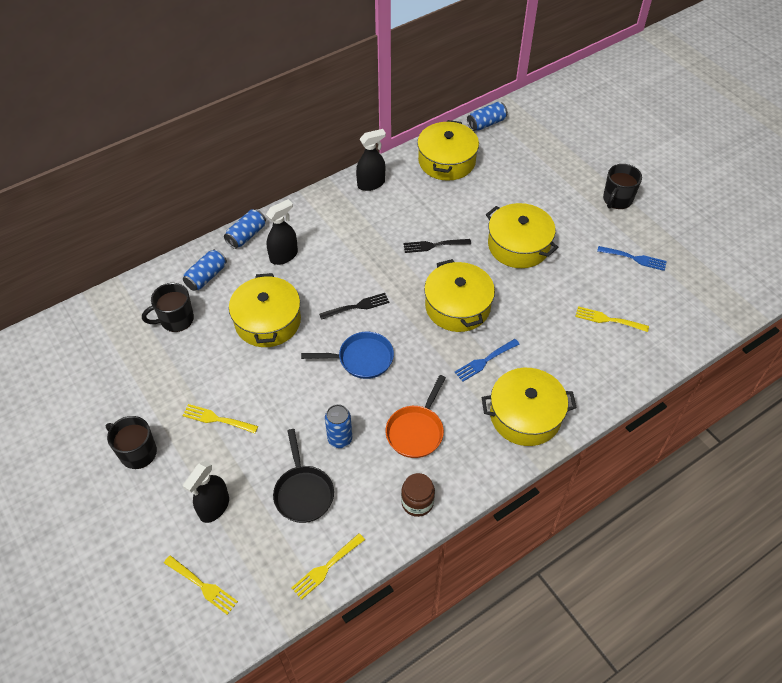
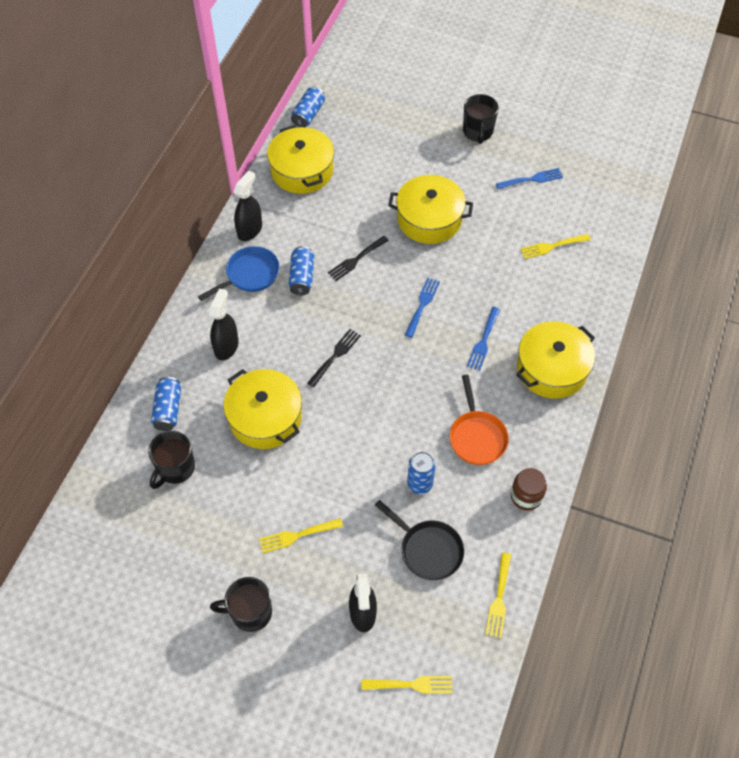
camera: 35 degrees left, 5 degrees up
blue can [224,209,266,249] -> blue can moved to [289,246,314,295]
blue pan [301,332,394,379] -> blue pan moved to [198,246,280,301]
yellow pot [424,259,495,332] -> blue fork [405,278,440,338]

